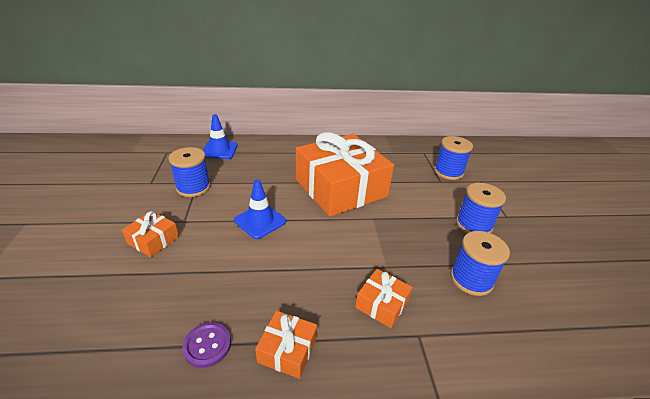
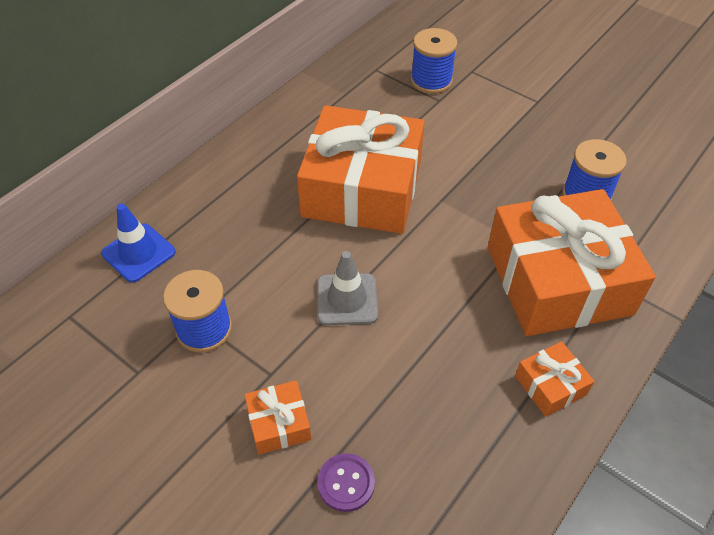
camera: 45 degrees left, 15 degrees up
purple button [182,322,231,368] -> purple button moved to [317,453,375,512]
blue traffic cone [234,179,286,239] -> grey traffic cone [317,251,378,325]
orange gift [355,269,413,328] -> orange gift [488,189,656,336], size x2.43
blue spool [456,183,506,233] -> none

